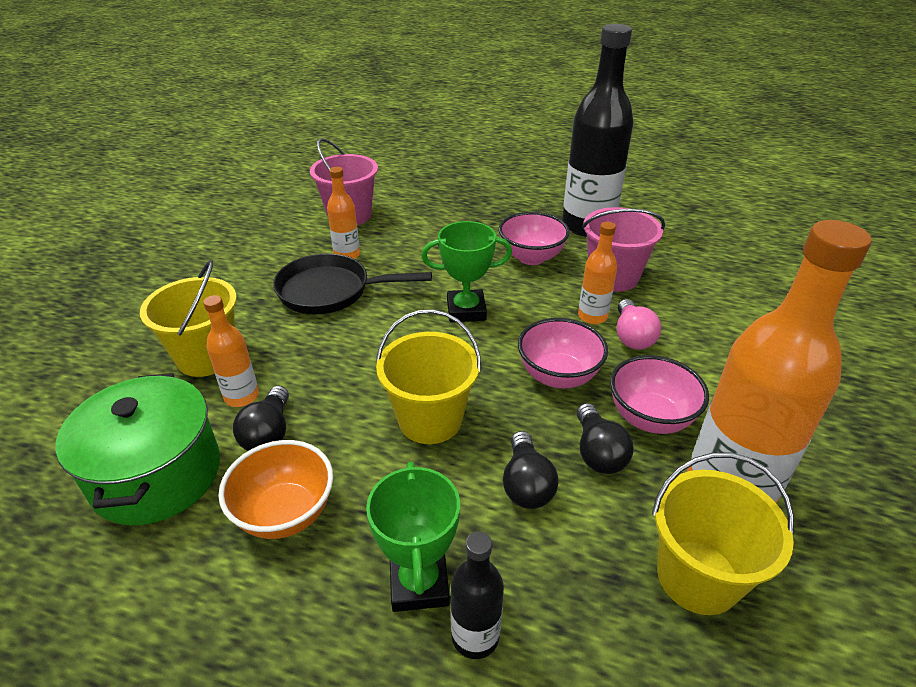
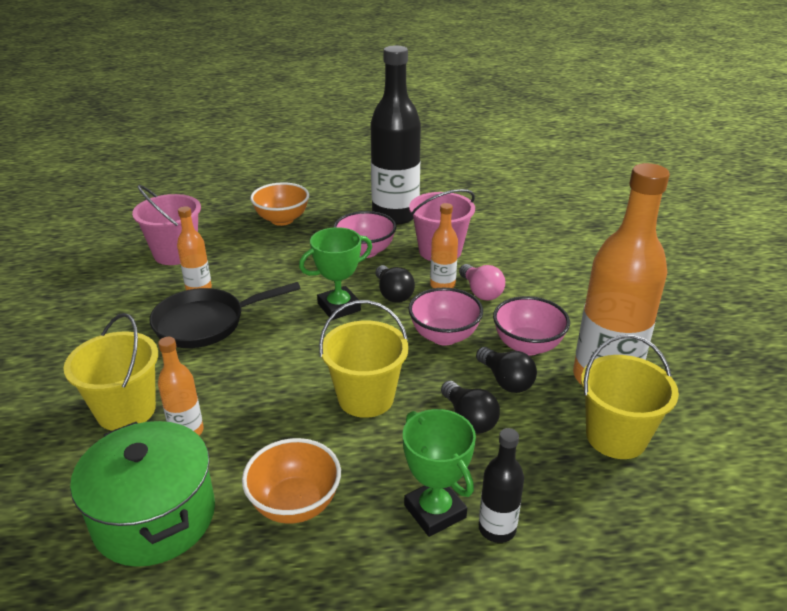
camera: 25 degrees left, 5 degrees down
black light bulb [233,386,289,451] -> black light bulb moved to [375,265,415,303]
none -> orange bowl [250,182,309,226]

